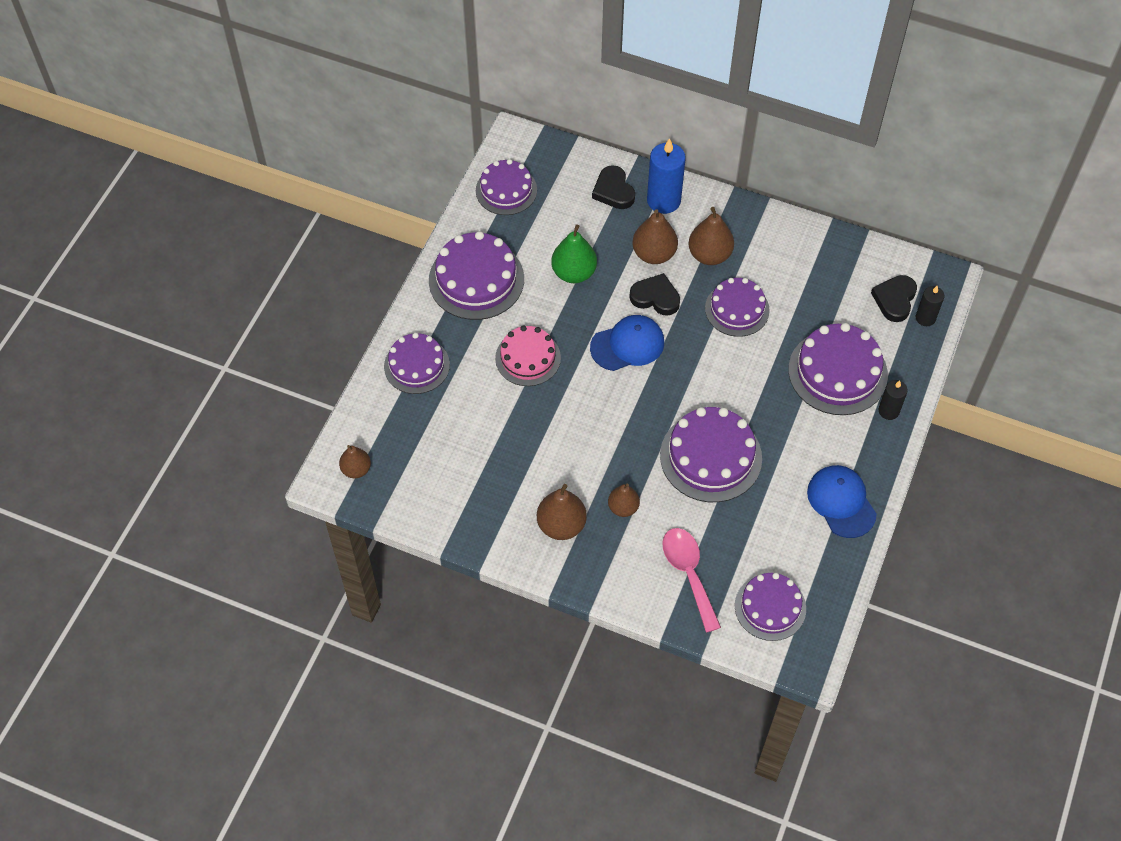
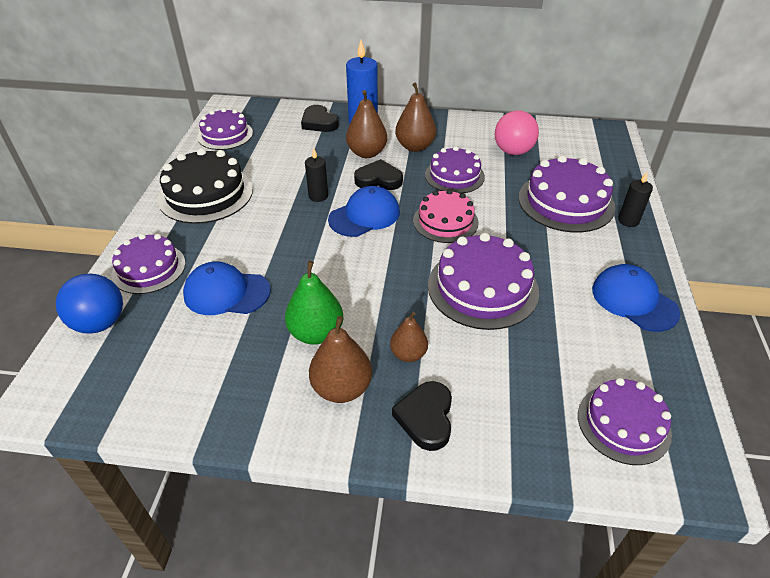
camera: 15 degrees left, 15 degrees down
brown pear [339,445,371,478] -> none
purple cake [429,231,524,320] -> black cake [158,148,253,224]
pink cake [495,325,561,386] -> pink cake moved to [413,189,479,243]
green pear [551,224,597,283] -> green pear moved to [285,261,343,344]
pink spoon [663,528,721,633] -> none
black heart [871,275,917,322] -> black heart moved to [392,381,452,451]
black candle [916,285,944,326] -> black candle moved to [305,148,328,202]
none -> blue ball [56,274,123,334]
none -> blue cap [183,262,271,315]
none -> pink ball [495,110,539,155]

